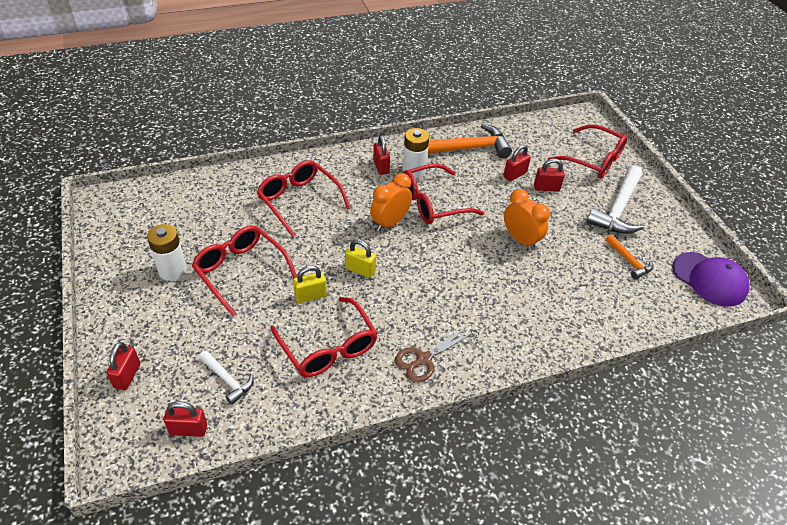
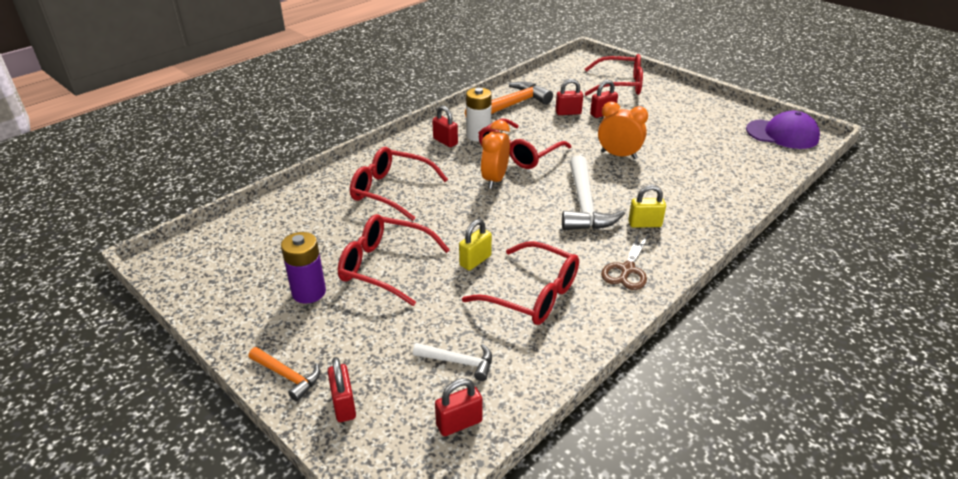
camera: 25 degrees left, 10 degrees down
white battery [147,224,187,281] -> purple battery [281,232,326,303]
yellow padlock [345,239,376,278] -> yellow padlock moved to [628,185,666,228]
red padlock [503,145,531,181] -> red padlock turned 60 degrees clockwise [555,79,583,115]
white hammer [586,165,644,234] -> white hammer moved to [562,155,625,230]
orange hammer [606,234,653,279] -> orange hammer moved to [249,347,320,401]

